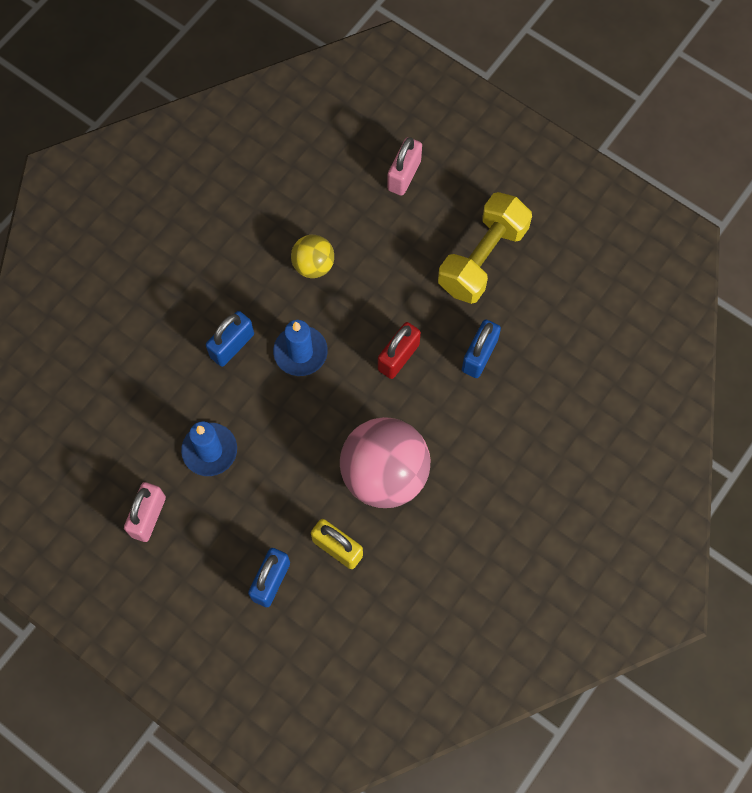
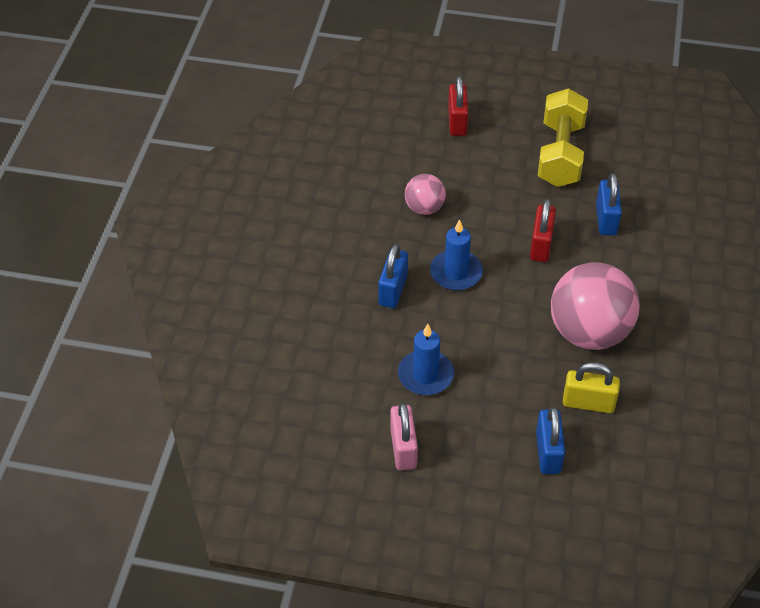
camera: 25 degrees left, 20 degrees down
yellow ball [291,235,334,278] -> pink ball [405,174,446,215]
pink padlock [387,137,422,196] -> red padlock [448,76,469,136]

